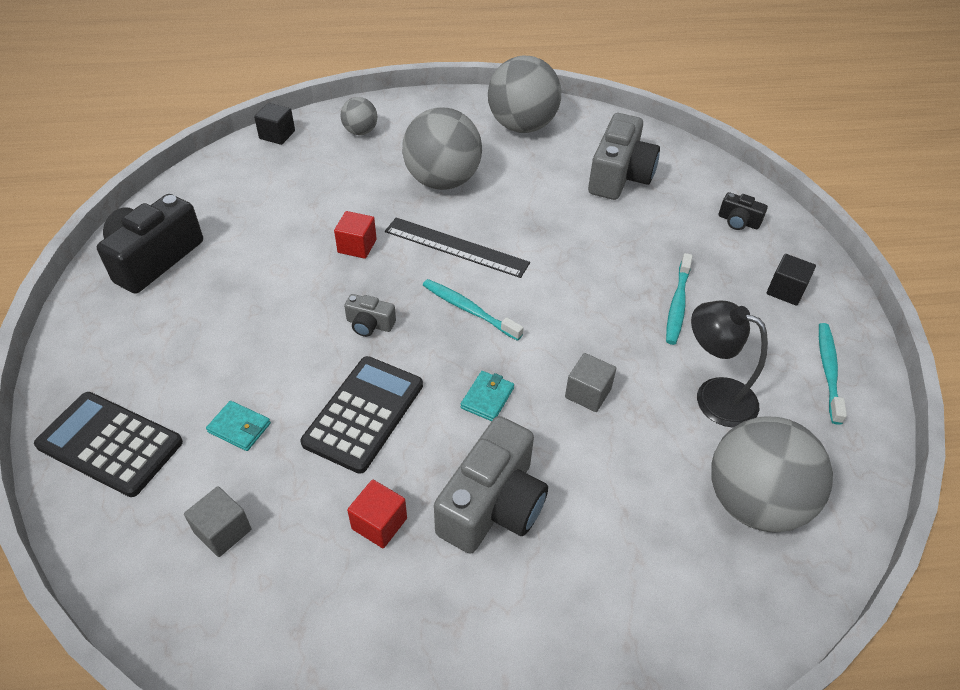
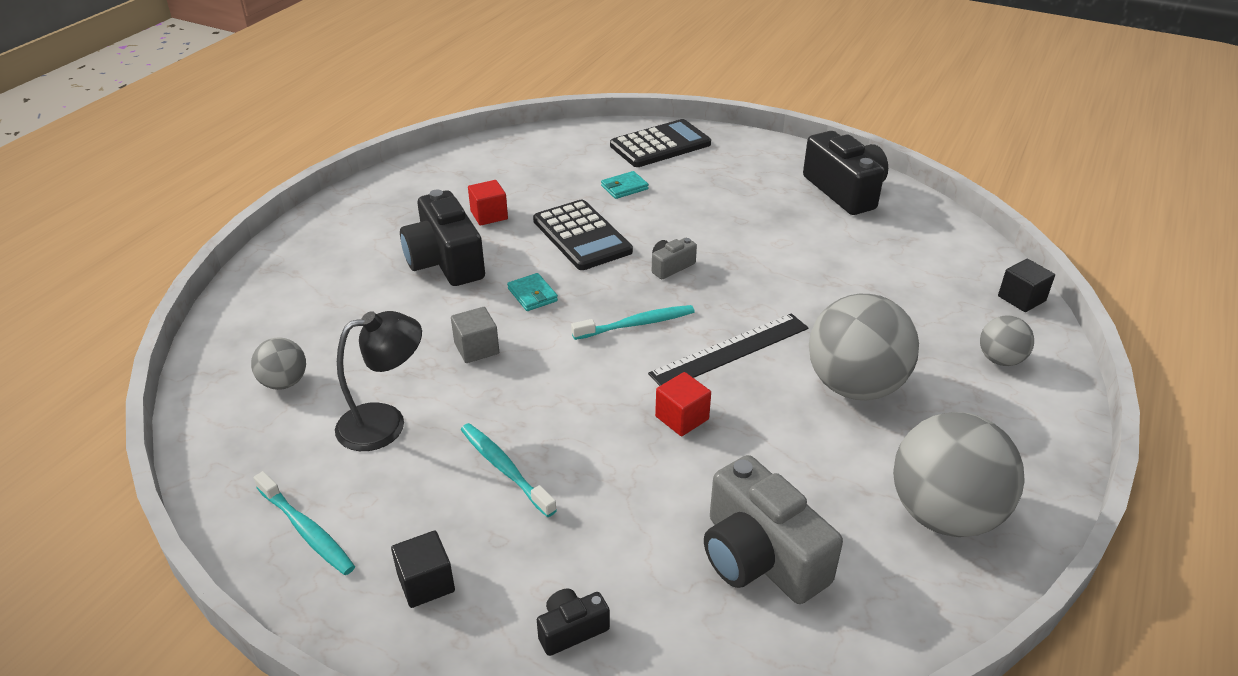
camera: 125 degrees right, 10 degrees down
grey cube [184,486,252,557] -> none
red cube [334,211,377,259] -> red cube moved to [655,372,711,436]
grey camera [434,416,548,554] -> black camera [400,189,485,286]
grey ball [711,417,833,533] -> grey ball [251,337,306,390], size x0.50

